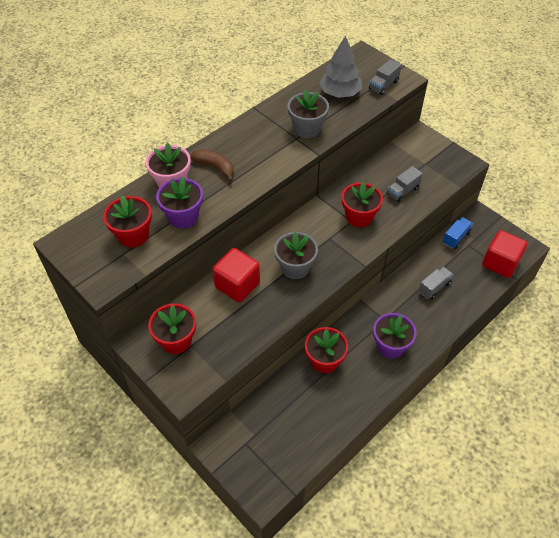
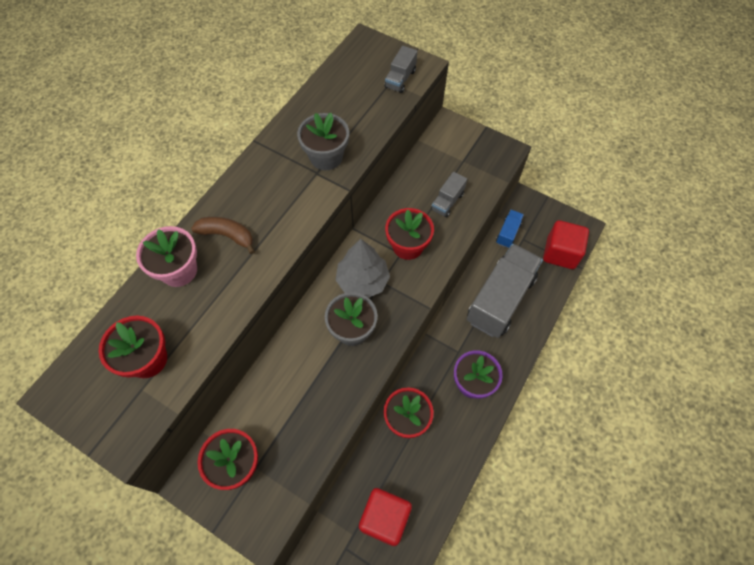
camera: 15 degrees left, 10 degrees up
purple flower pot [156,177,203,228] -> none
red cube [212,248,260,302] -> red cube moved to [359,488,412,546]
grey tree [319,36,362,98] -> grey tree moved to [336,239,390,298]
grey truck [419,267,453,300] -> grey truck [467,244,543,338], size x2.25

